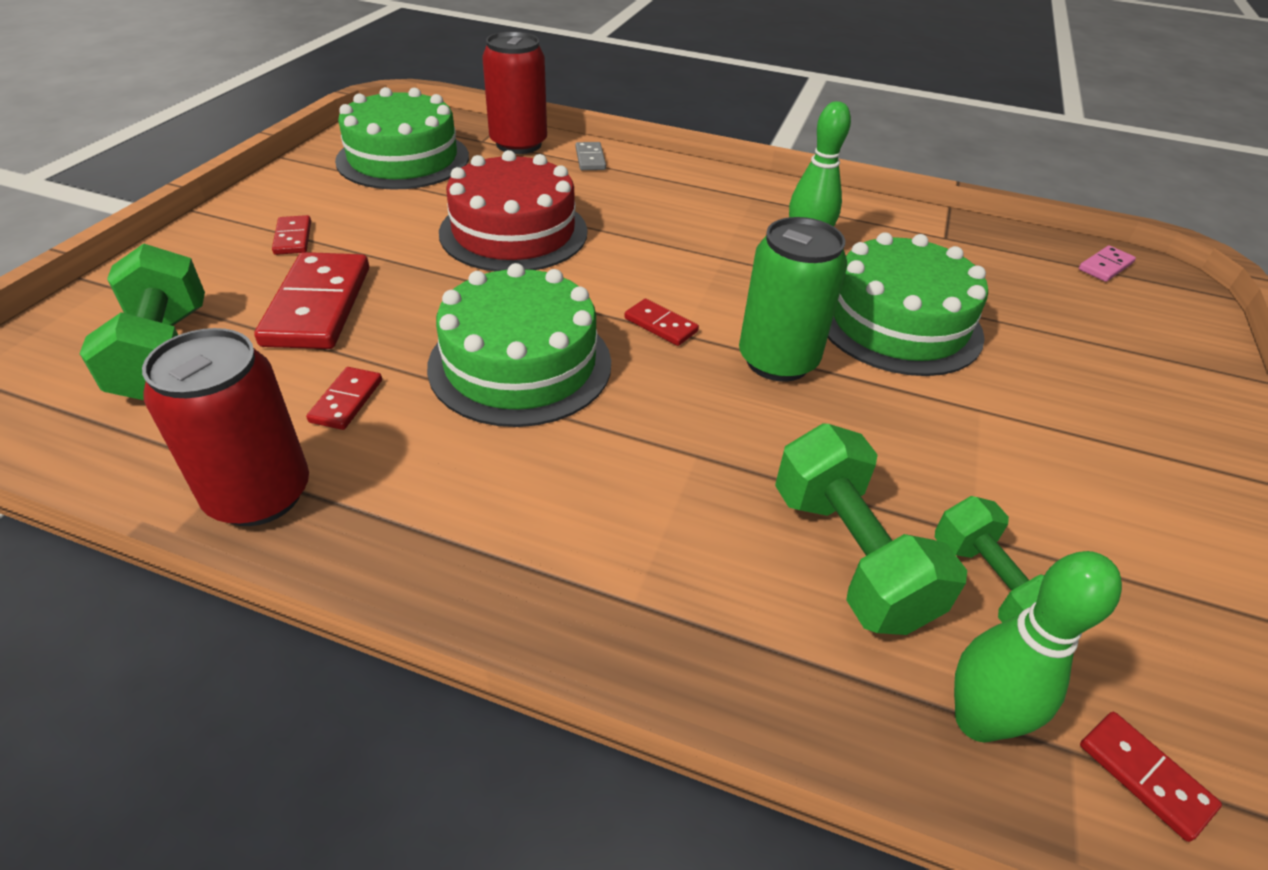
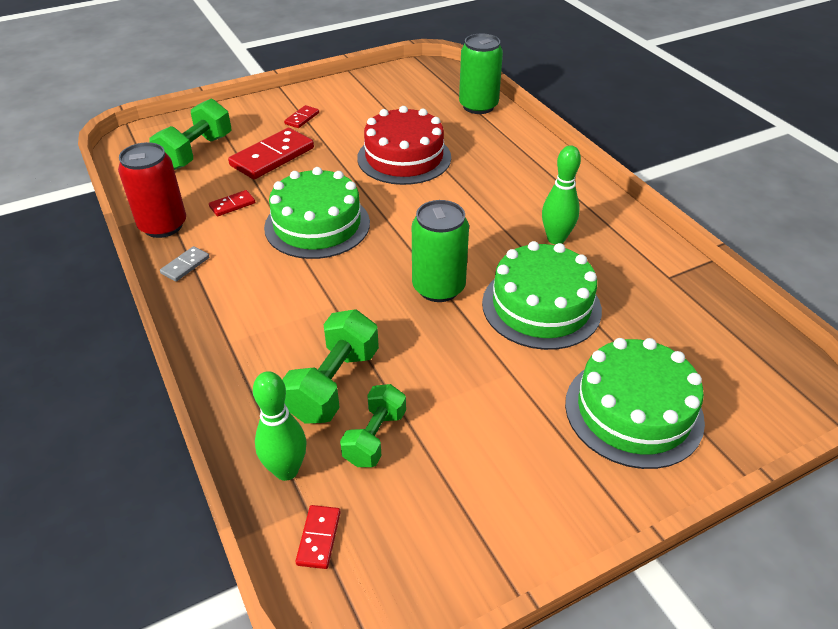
camera: 45 degrees right, 0 degrees up
green cake [335,87,469,190] -> green cake moved to [565,338,705,469]
red can [482,31,547,154] -> green can [459,34,503,114]
grey domino [576,142,606,170] -> grey domino moved to [160,246,209,282]
red domino [624,299,699,346] -> none
pink domino [1079,246,1136,282] -> none

